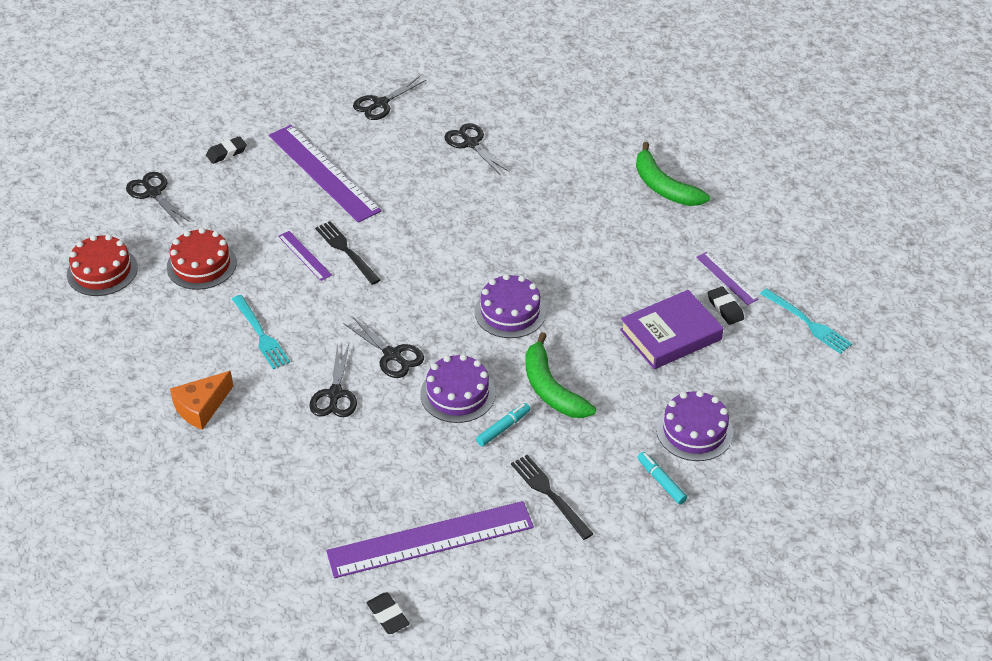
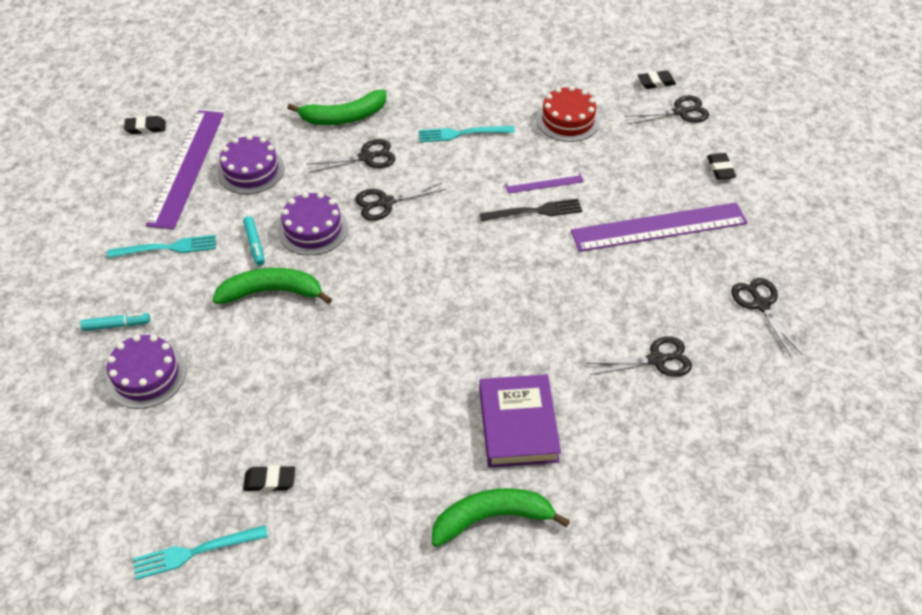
camera: 115 degrees right, 5 degrees up
red cake [67,234,138,296] -> none
orange cheese [170,371,233,430] -> none
black scissors [310,344,357,417] -> black scissors turned 135 degrees clockwise [307,139,395,173]
purple cake [475,274,546,338] -> purple cake moved to [217,135,284,194]
black fork [511,455,593,540] -> turquoise fork [107,235,216,258]
purple book [620,290,723,369] -> purple book moved to [479,374,561,468]
purple ruler [696,252,758,305] -> none
none -> green banana [287,90,386,125]
none -> black eraser [638,71,676,89]

